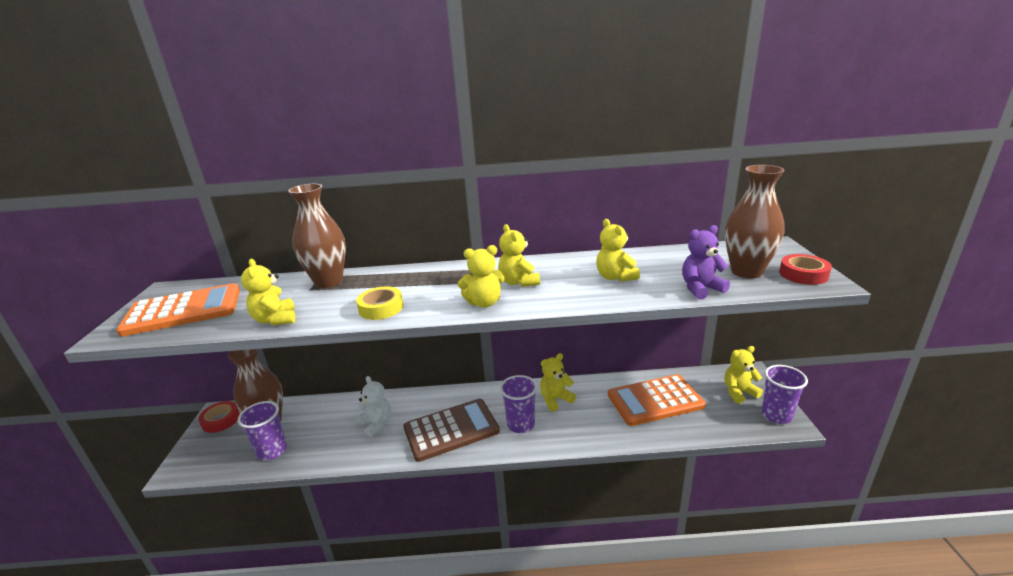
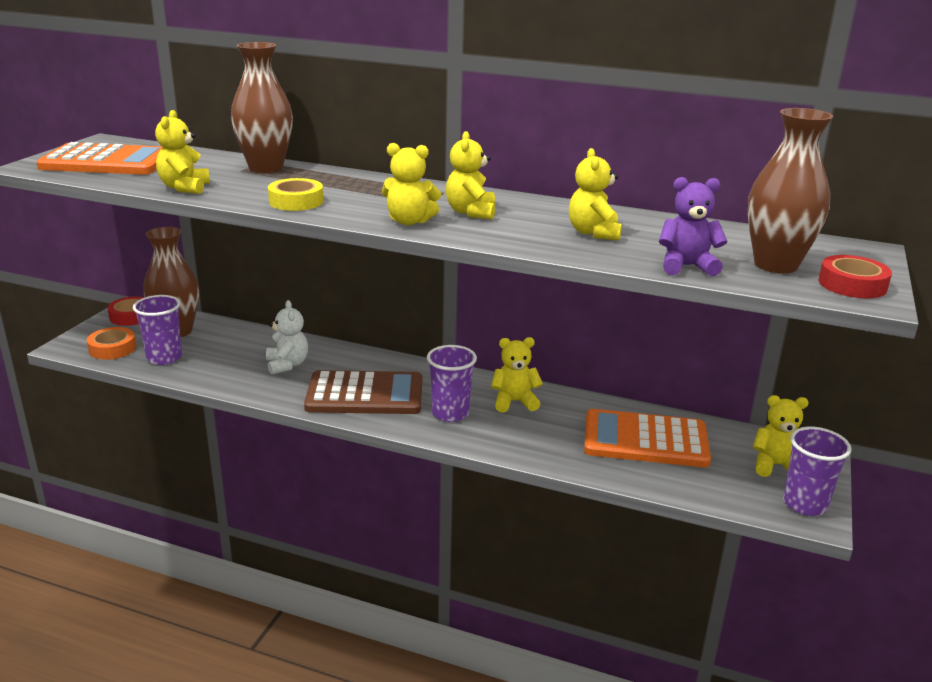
camera: 20 degrees right, 0 degrees up
none -> orange tape [87,327,136,360]

